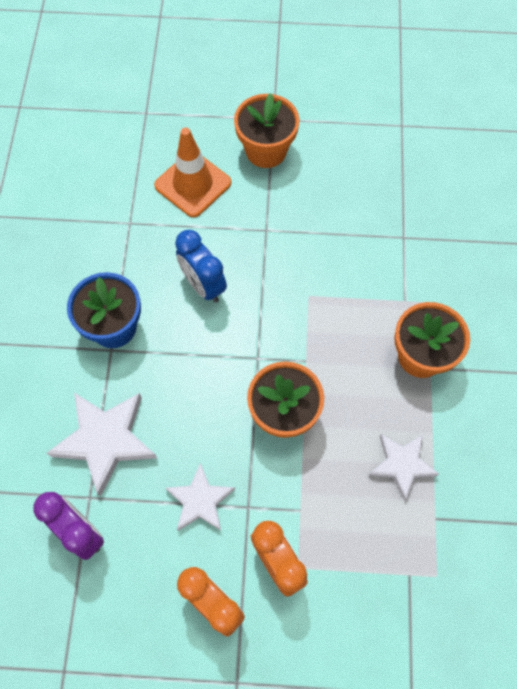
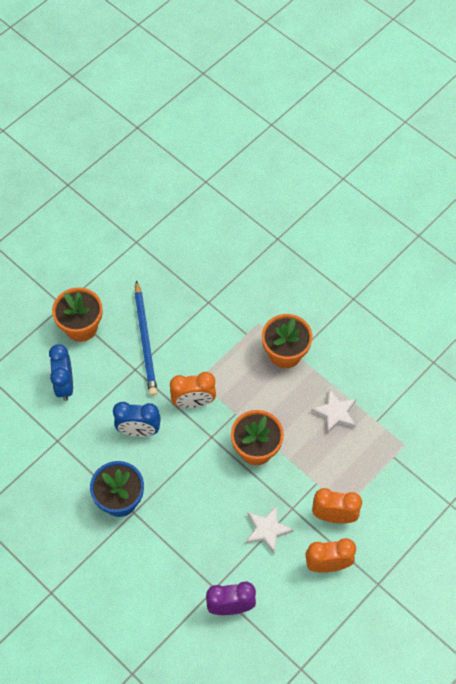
camera: 50 degrees left, 5 degrees down
white star [47,392,158,497] -> none
orange traffic cone [154,127,231,217] -> blue clock [49,344,73,401]
none -> blue pencil [134,280,158,396]
none -> orange clock [170,372,216,408]

